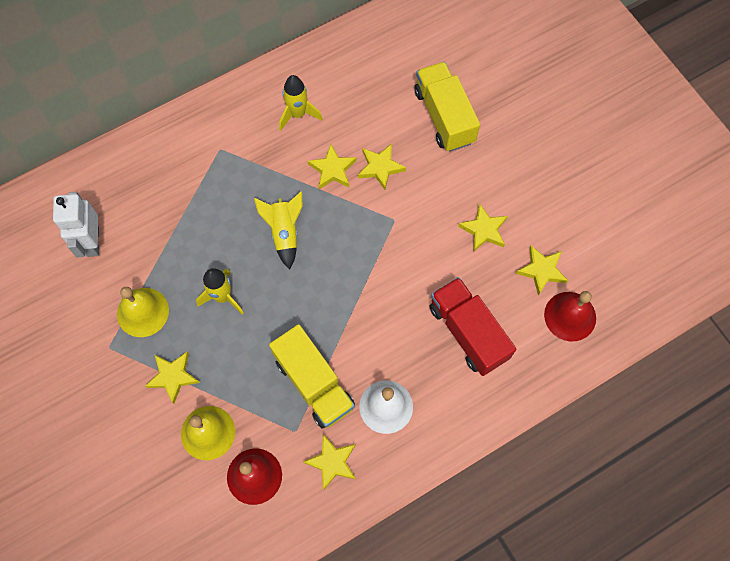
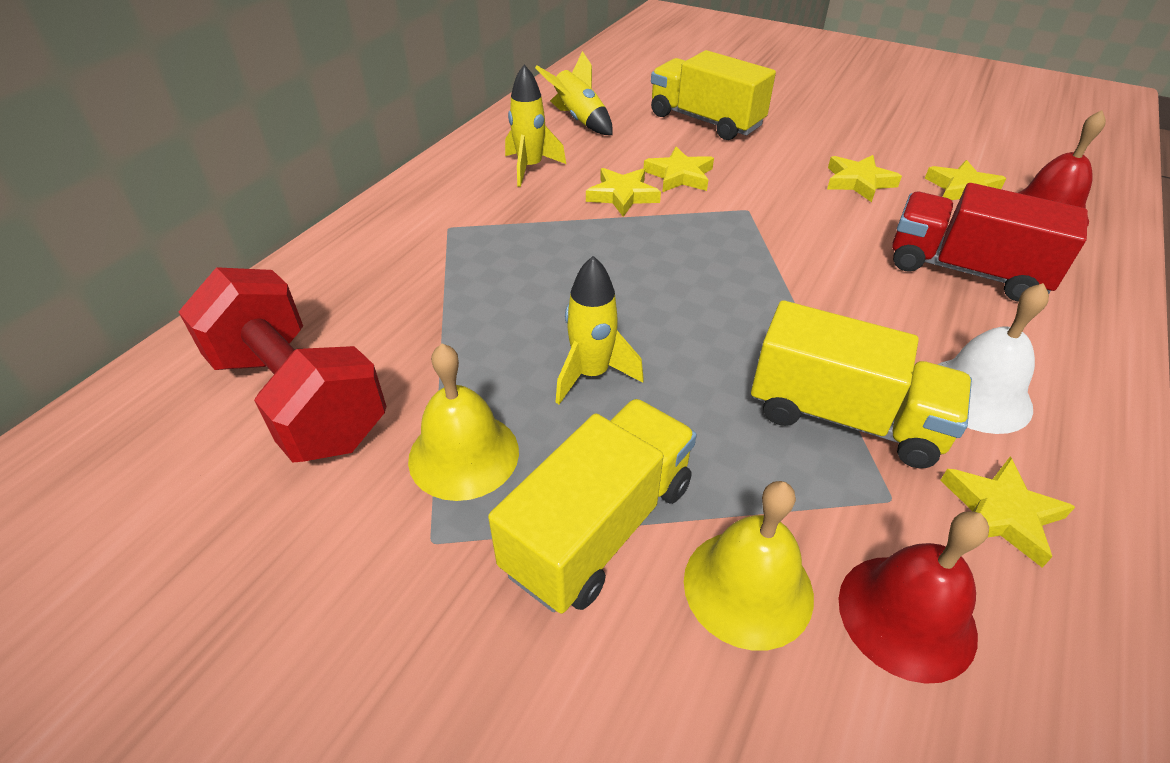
camera: 30 degrees left, 25 degrees down
white robot [53,192,99,257] -> red dumbbell [179,267,386,463]
yellow star [145,352,200,404] -> yellow truck [488,399,697,614]
yellow rocket [254,191,303,269] -> yellow rocket moved to [535,51,612,135]

